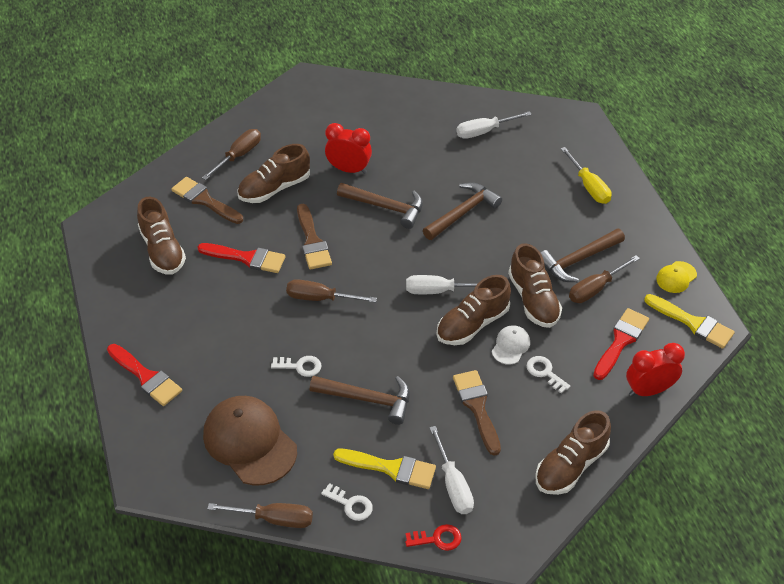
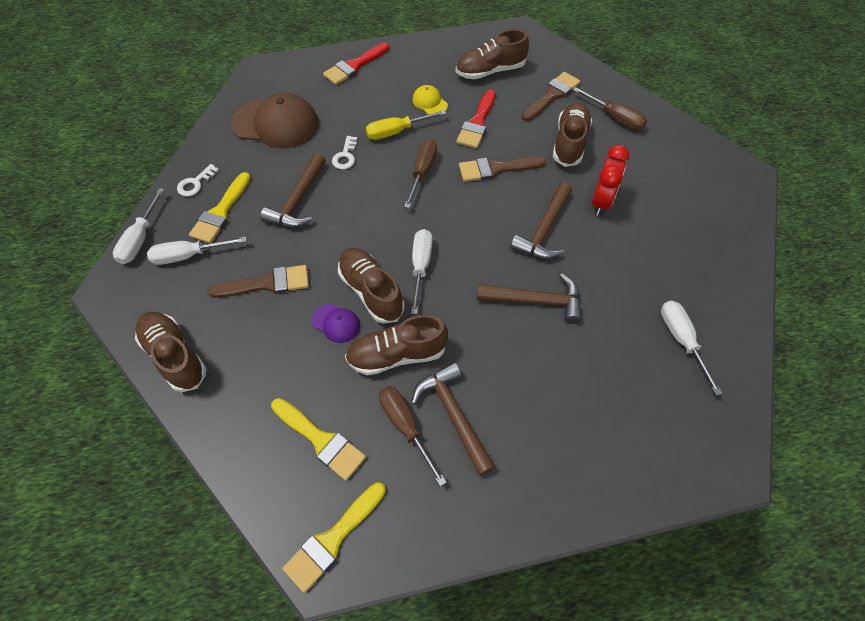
camera: 95 degrees right, 10 degrees up
brown cap [203,396,297,485] -> brown cap turned 45 degrees clockwise [231,93,319,148]
brown screwdriver [207,503,313,528] -> none
brown shoe [237,144,310,203] -> brown shoe turned 45 degrees clockwise [553,103,592,167]
red key [405,524,461,551] -> white screwdriver [113,188,165,264]
brown hammer [423,182,502,240] -> brown hammer turned 45 degrees counterclockwise [477,274,582,324]
white cap [492,325,530,365] -> purple cap [312,304,360,343]
white key [526,356,570,394] -> none
yellow screwdriver [561,147,612,204] -> yellow screwdriver moved to [366,110,446,140]
red brush [593,308,649,380] -> yellow brush [271,398,366,481]
red clock [626,343,685,396] -> none
yellow cap [656,261,697,293] -> yellow cap moved to [413,85,448,115]

